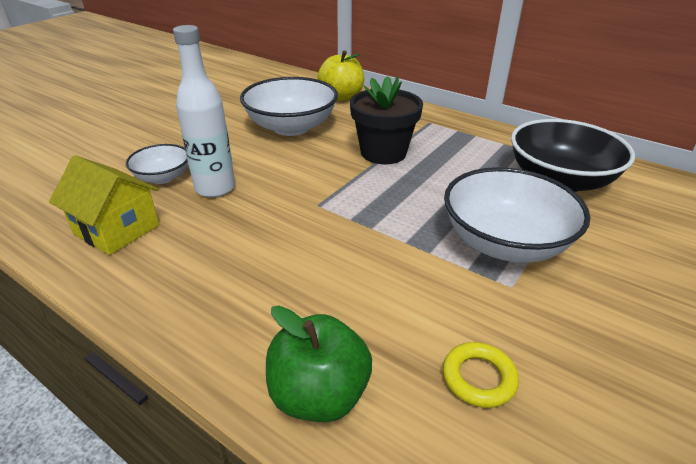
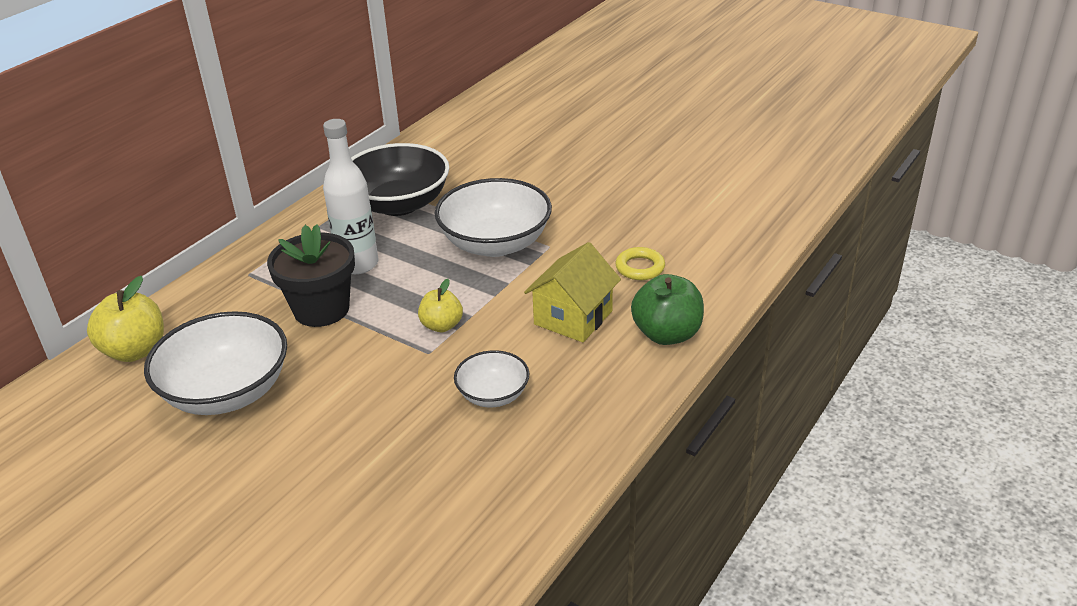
camera: 90 degrees left, 0 degrees up
yellow house [49,155,159,255] -> yellow house moved to [524,242,621,342]
white bowl [126,144,188,184] -> white bowl moved to [454,350,529,407]
white bottle [173,25,235,198] -> white bottle moved to [323,119,378,274]
none -> yellow apple [418,279,463,332]

